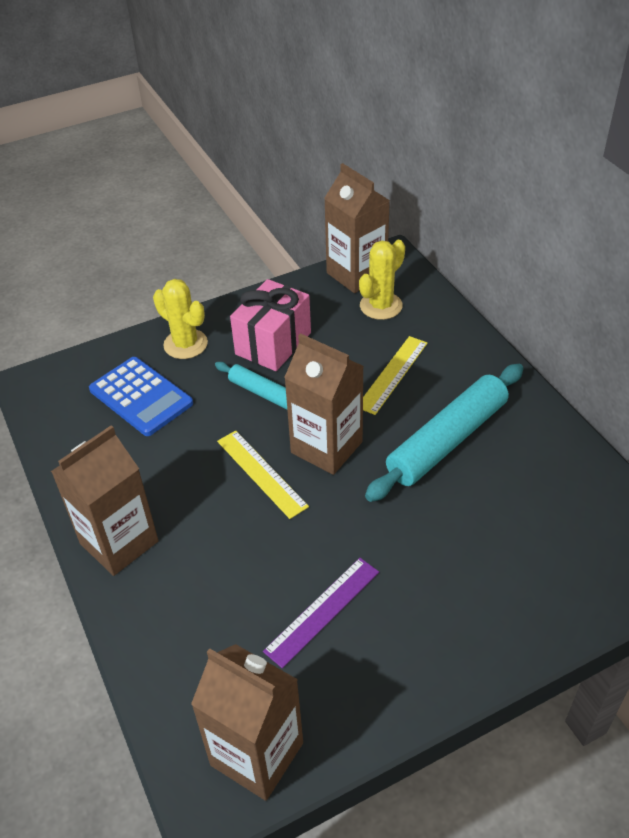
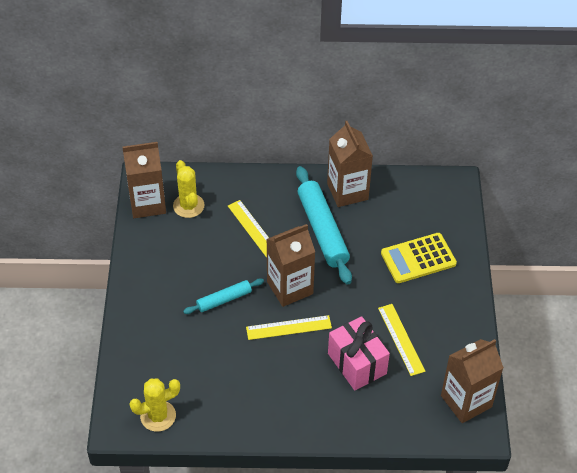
camera: 65 degrees left, 5 degrees up
brown carton [51,425,158,576] -> brown carton moved to [327,121,373,207]
blue calculator [89,357,193,436] -> none
yellow cactus [153,279,208,359] -> yellow cactus moved to [130,379,180,432]
pink gift [230,279,311,371] -> pink gift moved to [328,316,390,391]
purple ruler [263,558,379,668] -> yellow ruler [378,304,425,376]
none -> yellow calculator [381,233,457,283]

